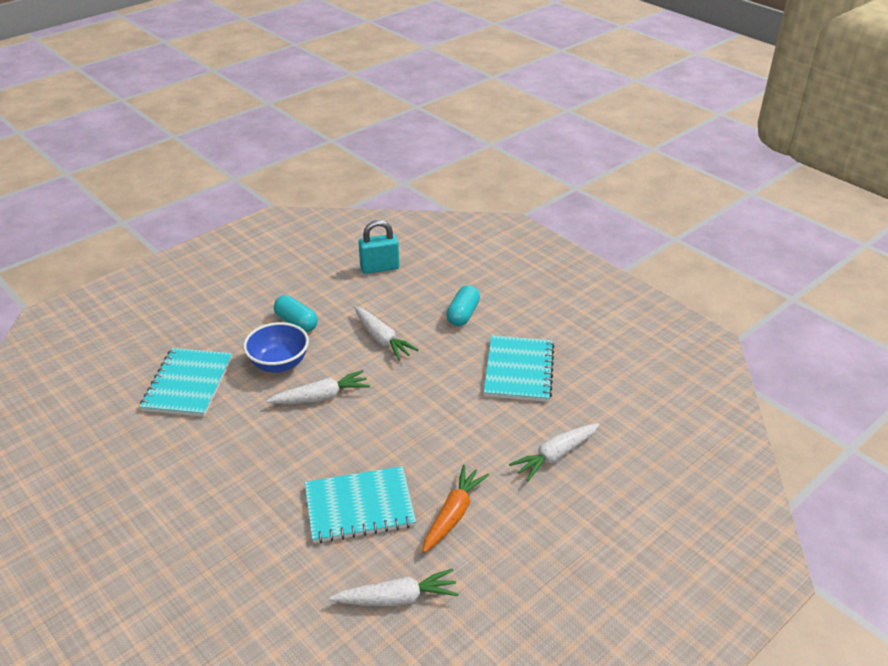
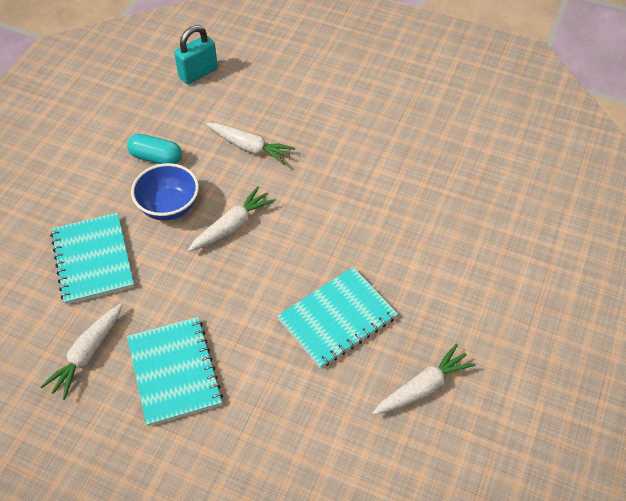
camera: 25 degrees left, 15 degrees up
orange carrot [423,465,489,553] -> none
turquoise capsule [446,285,480,326] -> none
turquoise notebook [483,335,555,402] -> turquoise notebook moved to [127,317,223,427]
white carrot [509,423,600,482] -> white carrot moved to [40,303,122,400]

